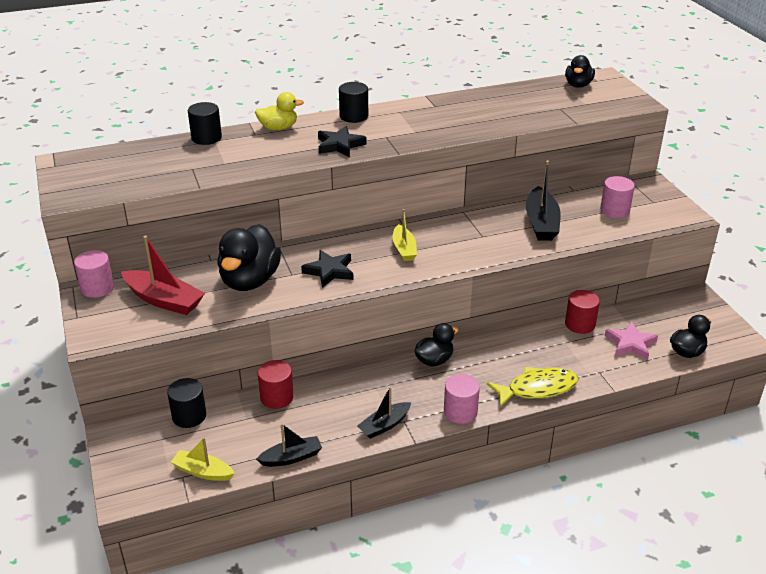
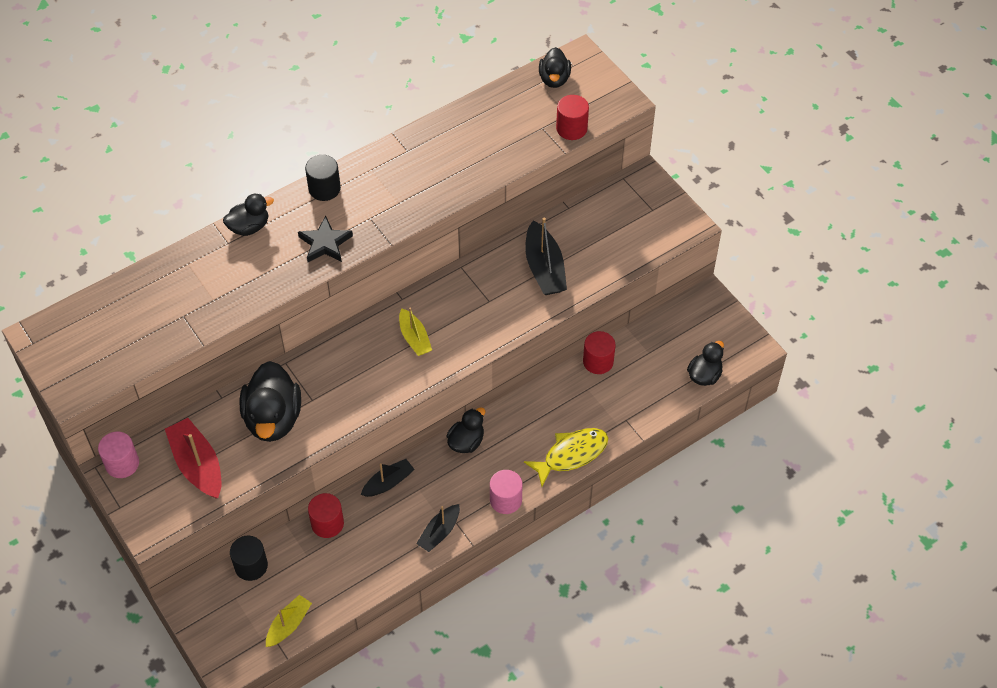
camera: 15 degrees left, 20 degrees up
red boat [121,236,205,315] -> red boat turned 135 degrees counterclockwise [165,418,221,499]
yellow boat [171,437,235,481] -> yellow boat turned 120 degrees clockwise [266,595,312,647]
black cylinder [188,102,222,145] -> none
yellow duck [255,92,304,130] -> black duck [223,194,274,236]
black boat [256,423,322,467] -> black boat moved to [361,459,415,497]
black star [301,250,353,288] -> none
pink cylinder [600,176,635,218] -> none
pink star [605,321,658,360] -> none
none -> red cylinder [556,95,589,140]

